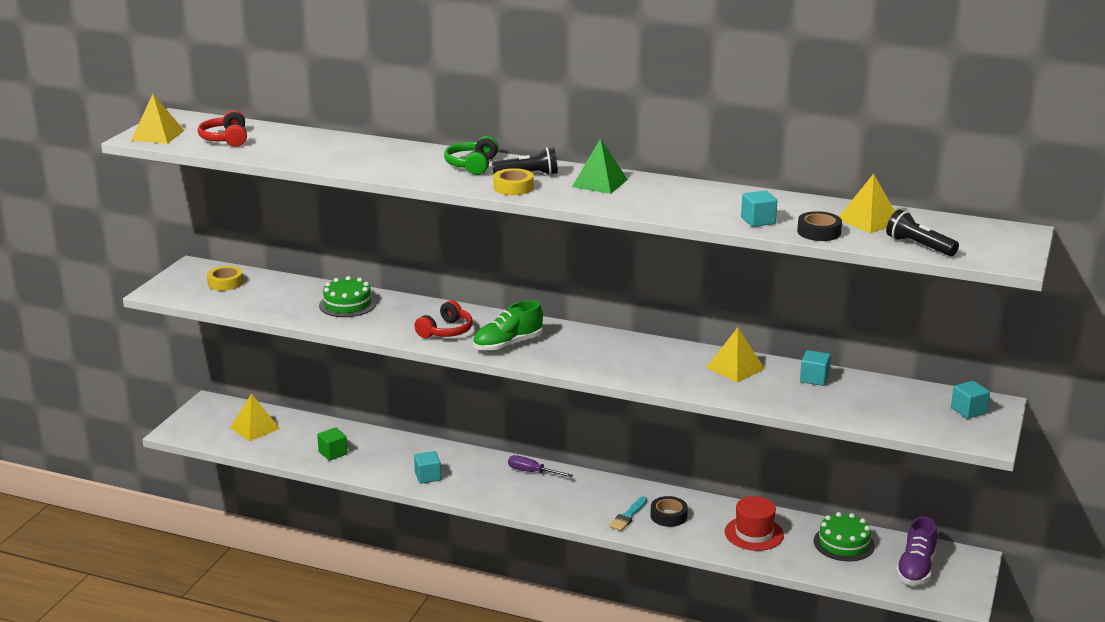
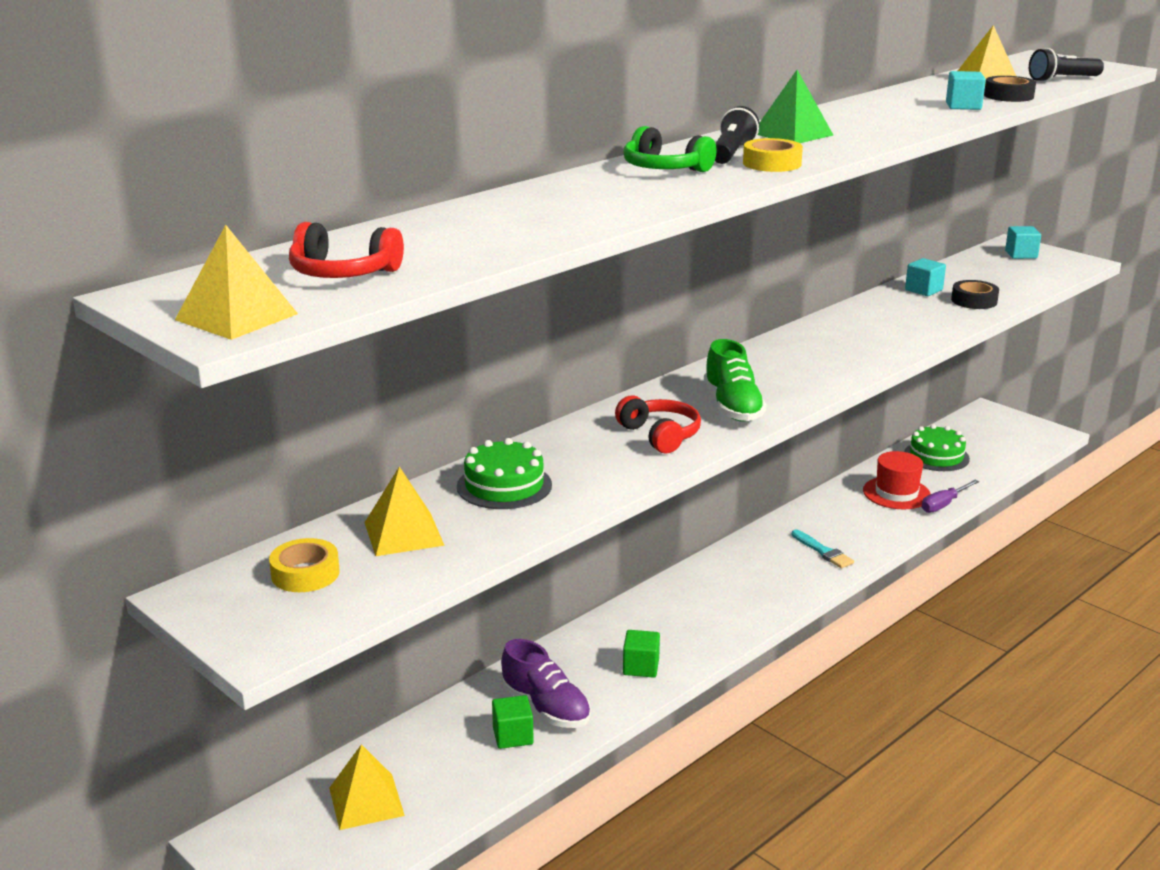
camera: 65 degrees left, 0 degrees up
turquoise cube [414,451,441,484] -> green cube [623,630,660,678]
purple screwdriver [508,455,573,477] -> purple screwdriver moved to [922,480,979,513]
black tape [650,496,688,527] -> black tape moved to [951,280,999,309]
yellow pyramid [706,327,765,382] -> yellow pyramid moved to [365,466,445,556]
purple shoe [896,517,937,585] -> purple shoe moved to [501,639,591,728]

